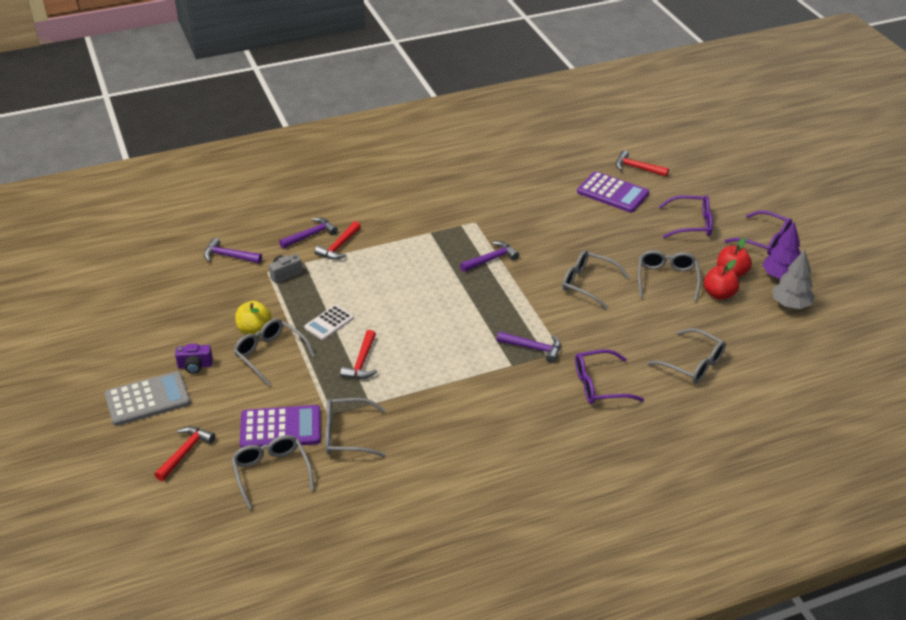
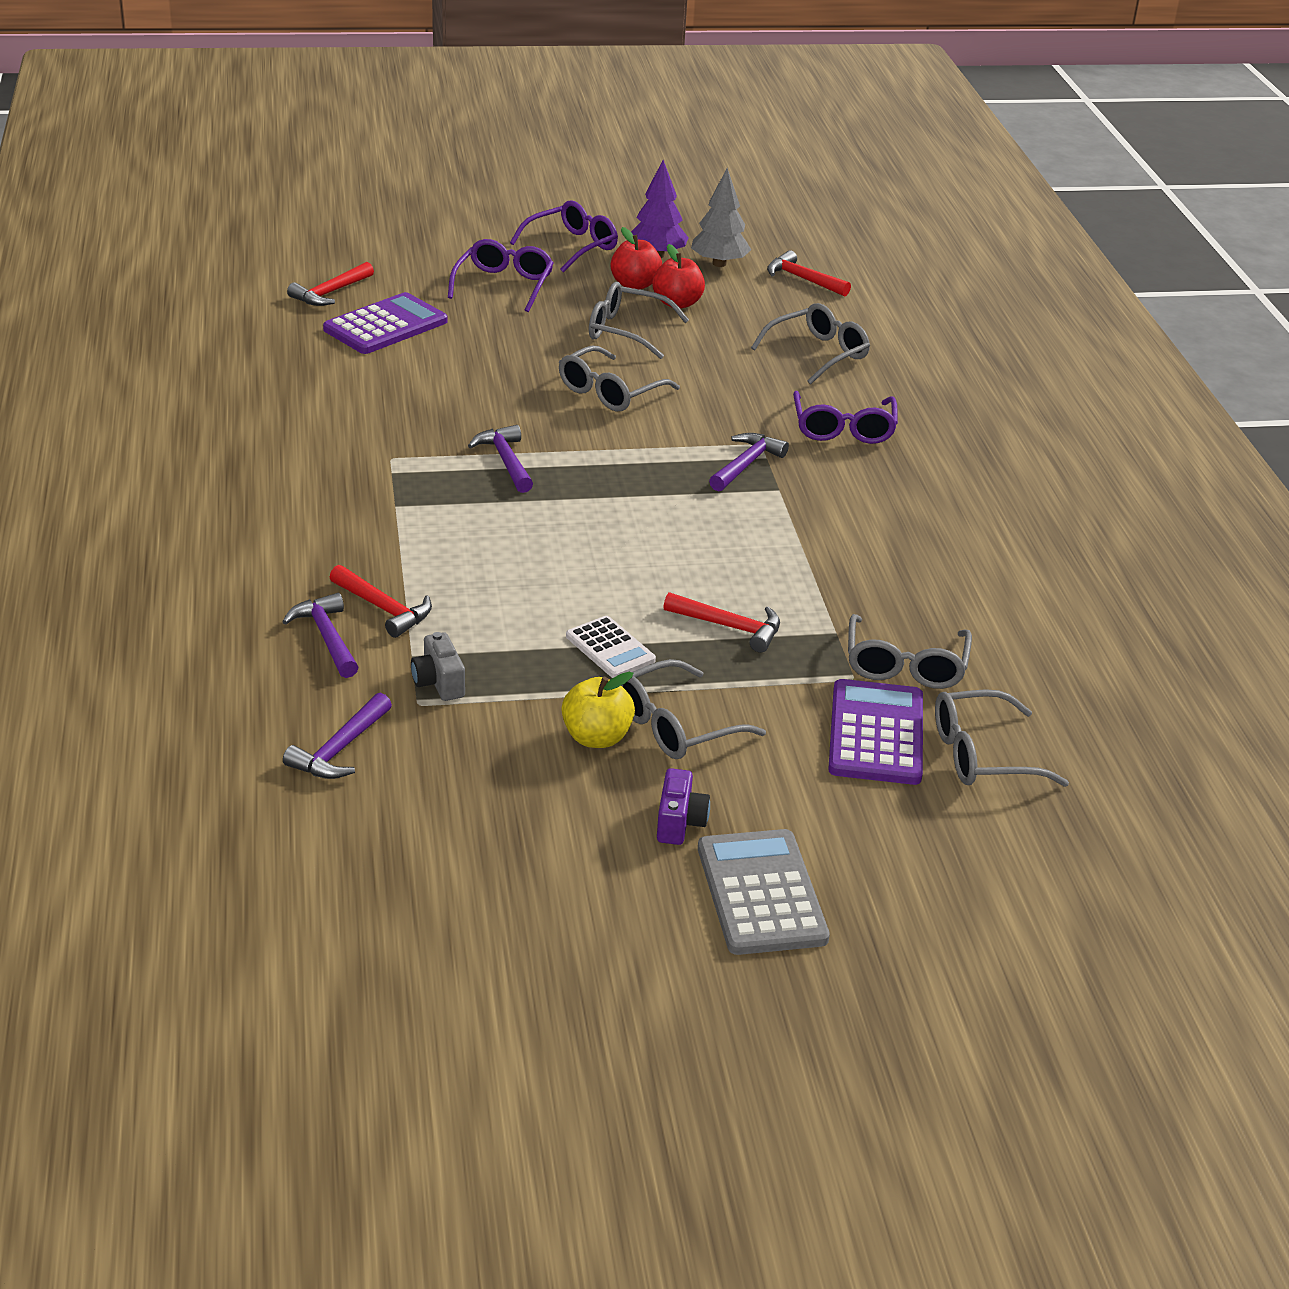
camera: 80 degrees left, 5 degrees down
red hammer [154,426,215,481] -> red hammer moved to [767,250,851,297]

